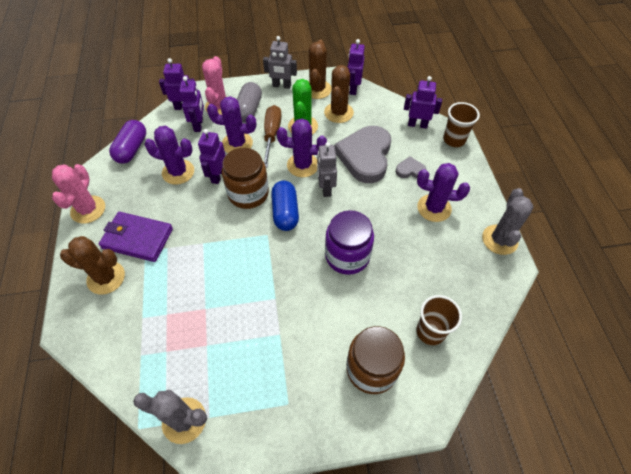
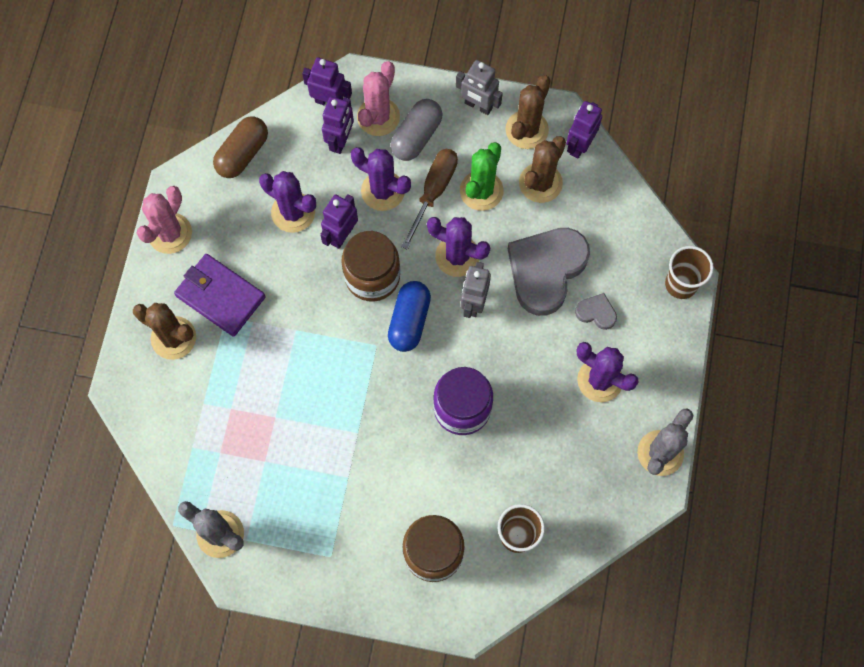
camera: 20 degrees right, 15 degrees up
purple capsule [109,120,146,164] -> brown capsule [213,116,268,178]
purple robot [404,76,442,129] -> none

